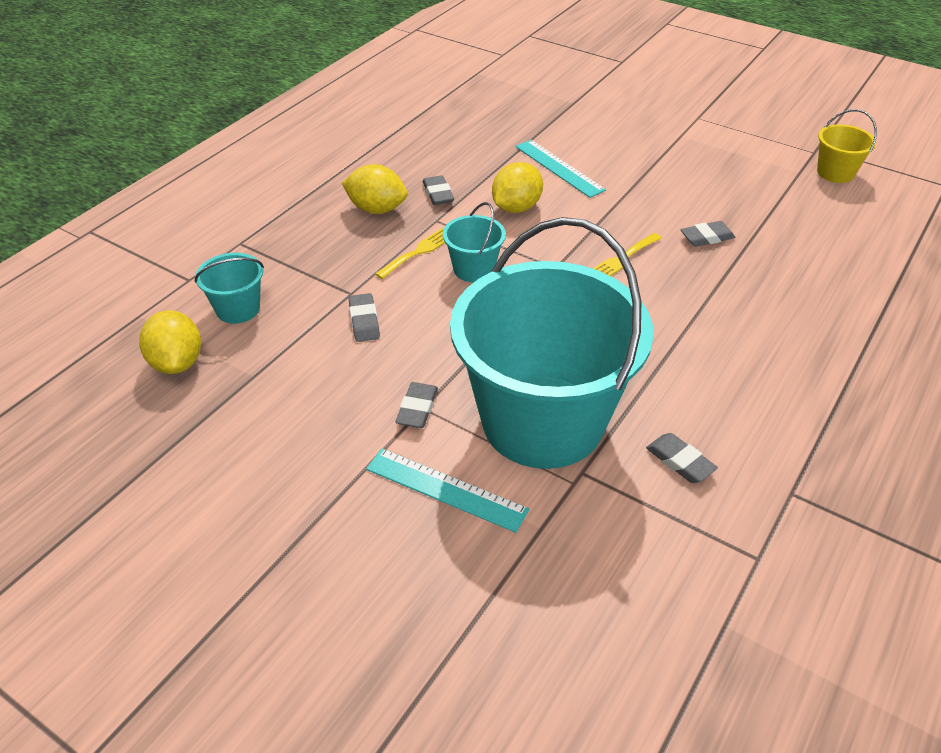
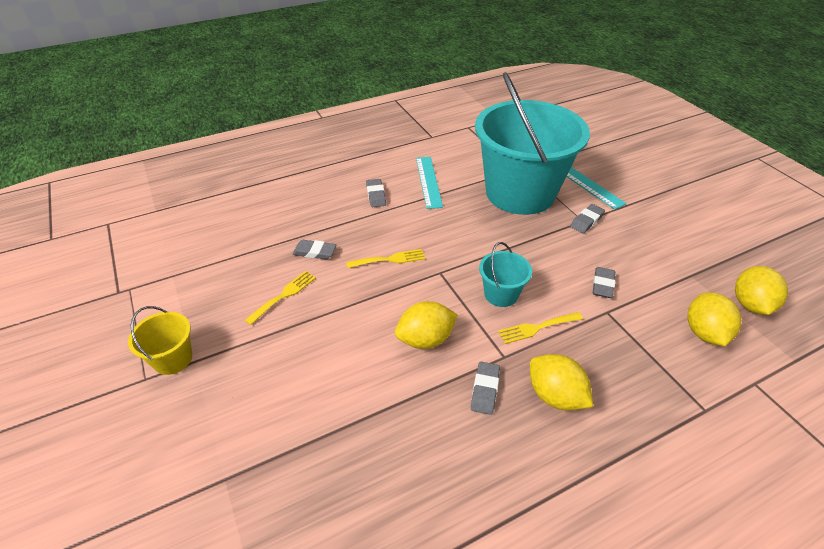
camera: 150 degrees left, 0 degrees up
turquoise bucket [195,253,264,324] -> yellow lemon [687,292,741,346]
turquoise ruler [515,140,606,198] -> turquoise ruler moved to [416,157,443,209]
grey eraser [646,433,718,483] -> grey eraser moved to [366,179,386,207]
yellow bucket [817,109,877,183] -> yellow bucket moved to [128,306,192,375]
none -> yellow fork [245,271,316,325]

